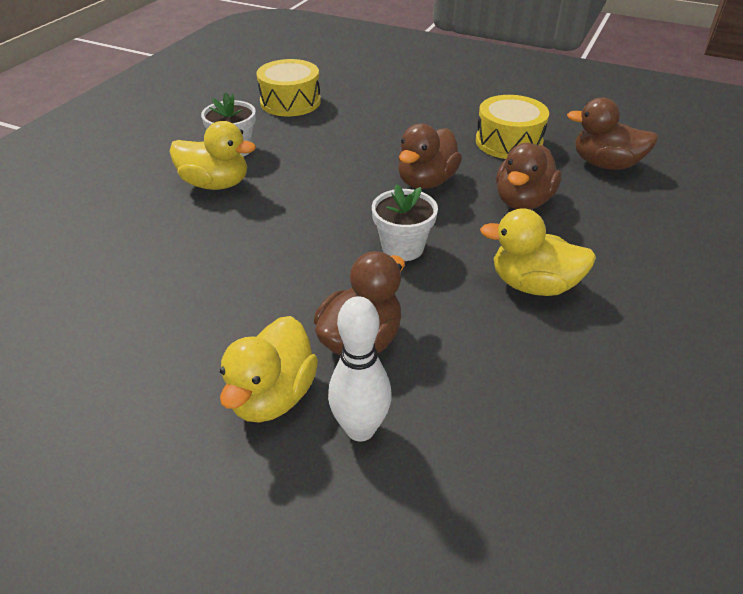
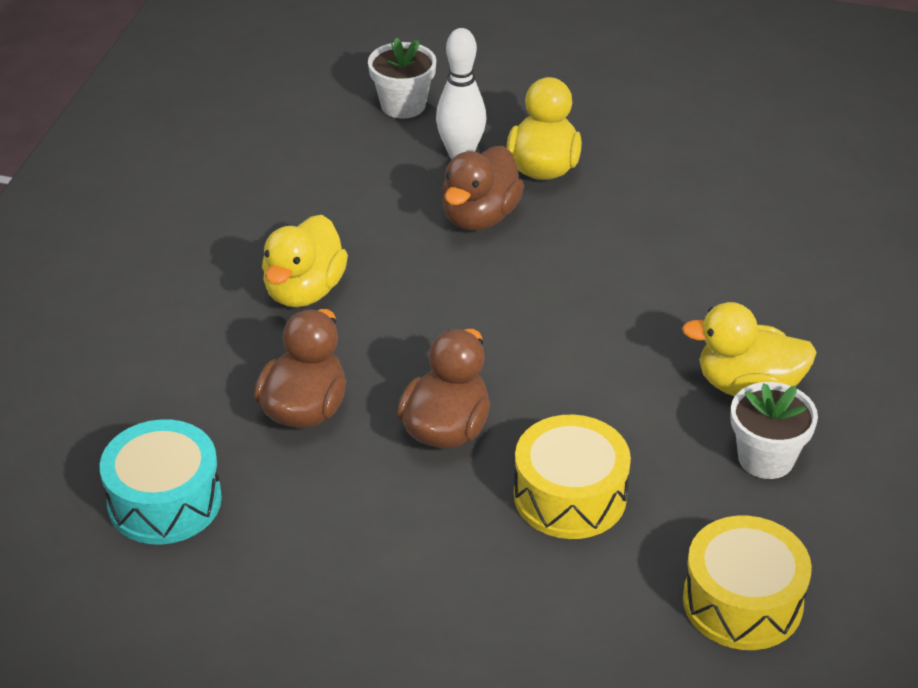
camera: 170 degrees right, 0 degrees up
white flower pot [372,184,438,261] -> white flower pot moved to [368,37,437,119]
yellow drum [476,95,549,159] -> yellow drum moved to [514,415,631,539]
yellow duck [480,208,596,296] -> yellow duck turned 105 degrees clockwise [262,215,348,307]
brown duck [567,98,658,170] -> turquoise drum [100,419,222,545]

